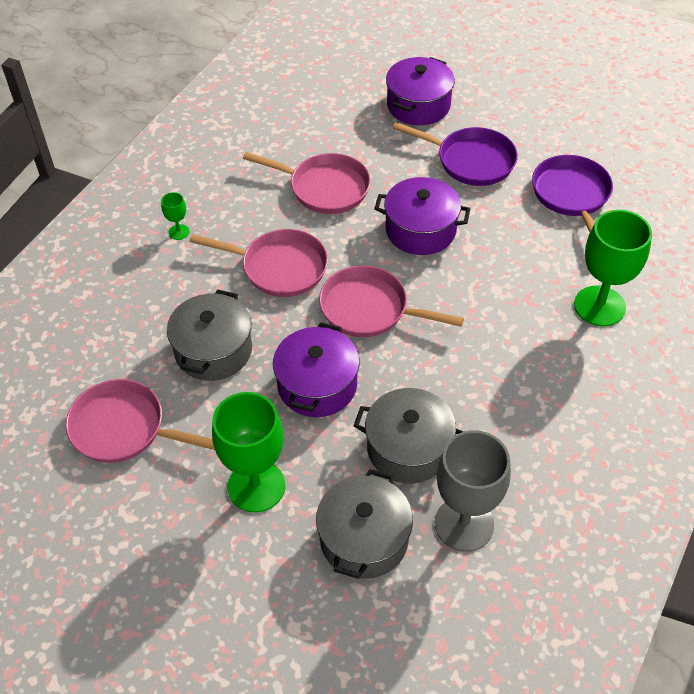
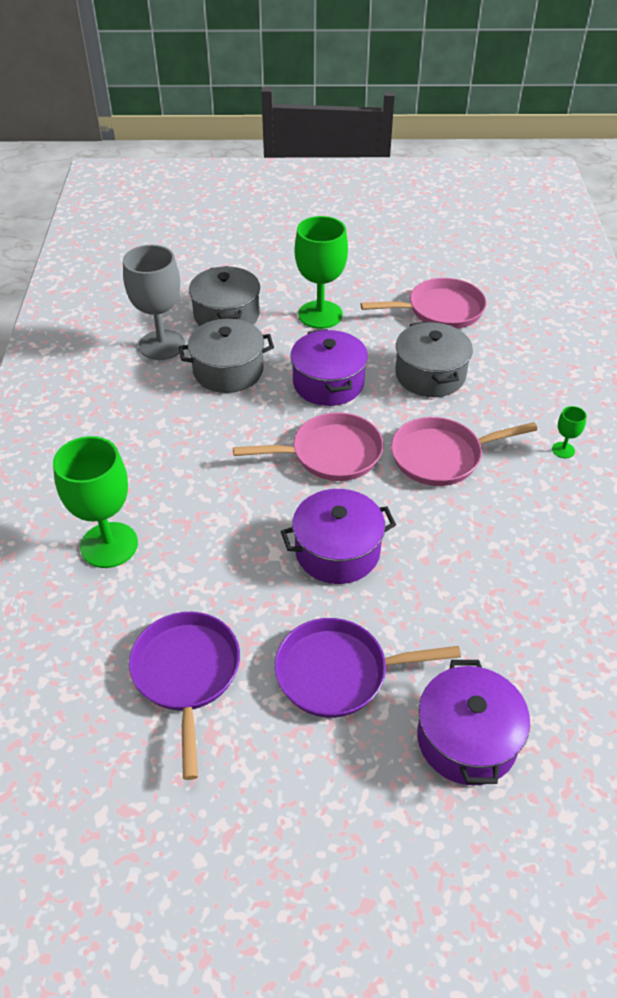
camera: 150 degrees right, 5 degrees down
pink pan [243,152,371,214] -> none
purple pan [532,155,613,232] -> purple pan turned 150 degrees counterclockwise [129,612,240,780]

